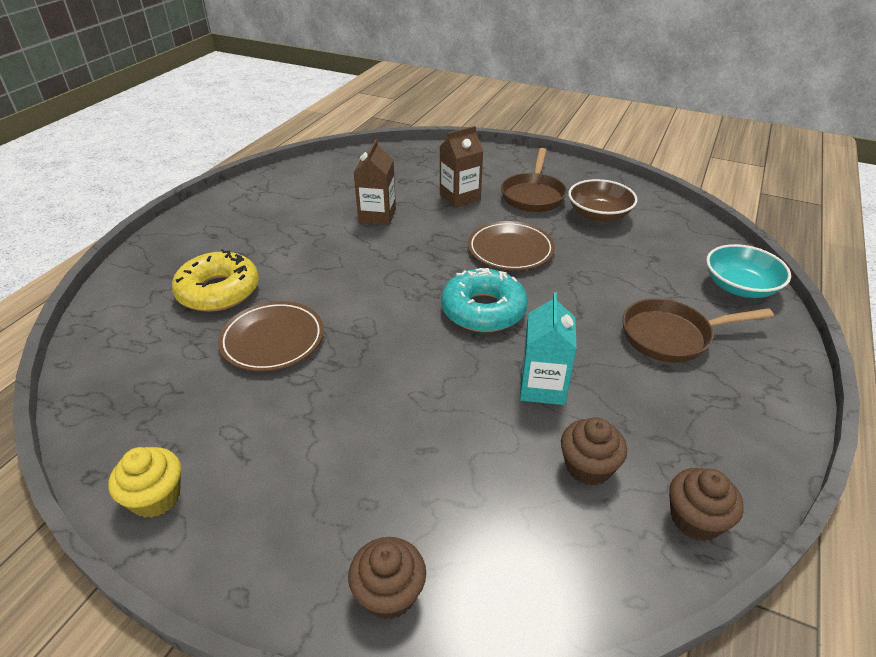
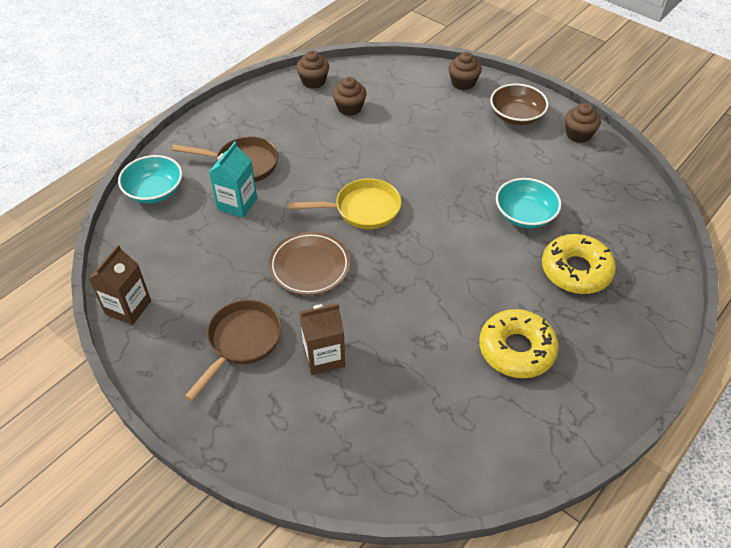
camera: 165 degrees left, 10 degrees up
yellow cupcake [108,447,181,518] -> brown cupcake [565,103,601,143]
brown plate [218,301,324,371] -> turquoise bowl [496,178,561,228]
brown carton [353,139,396,226] -> brown carton moved to [88,245,151,325]
turquoise donut [441,268,528,332] -> yellow pan [288,178,401,229]
turquoise carton [520,292,577,405] -> turquoise carton moved to [209,142,257,218]
brown bowl [568,179,638,222] -> brown bowl moved to [490,84,548,125]
none -> yellow donut [479,309,559,378]

